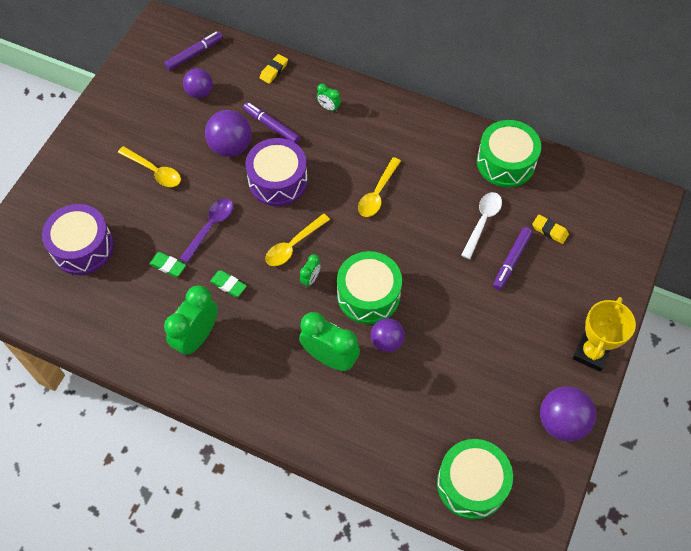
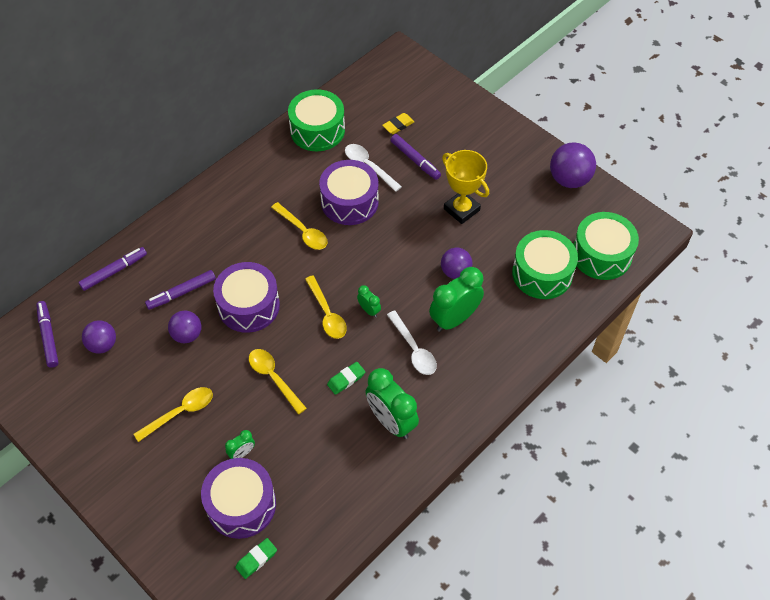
camera: 70 degrees left, 5 degrees down
green eraser [149,252,186,277] -> green eraser moved to [235,538,277,579]
purple spoon [179,198,233,263] -> yellow spoon [249,349,307,414]
purple ball [205,110,252,157] -> purple ball [168,311,201,343], size x0.66
yellow eraser [260,54,288,84] -> purple marker [78,247,147,291]
green clock [317,84,341,112] -> green clock moved to [225,430,255,459]
green drum [337,251,402,324] -> green drum moved to [512,230,578,299]
yellow trophy [573,297,636,372] -> yellow trophy moved to [442,150,489,224]
none -> purple drum [319,160,379,225]
none -> white spoon [387,310,437,375]

